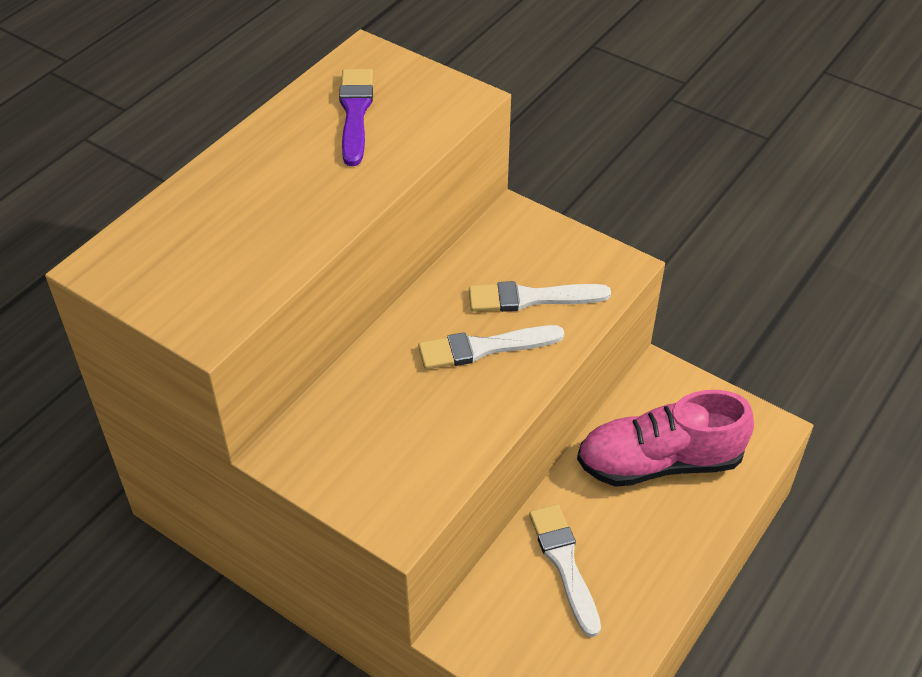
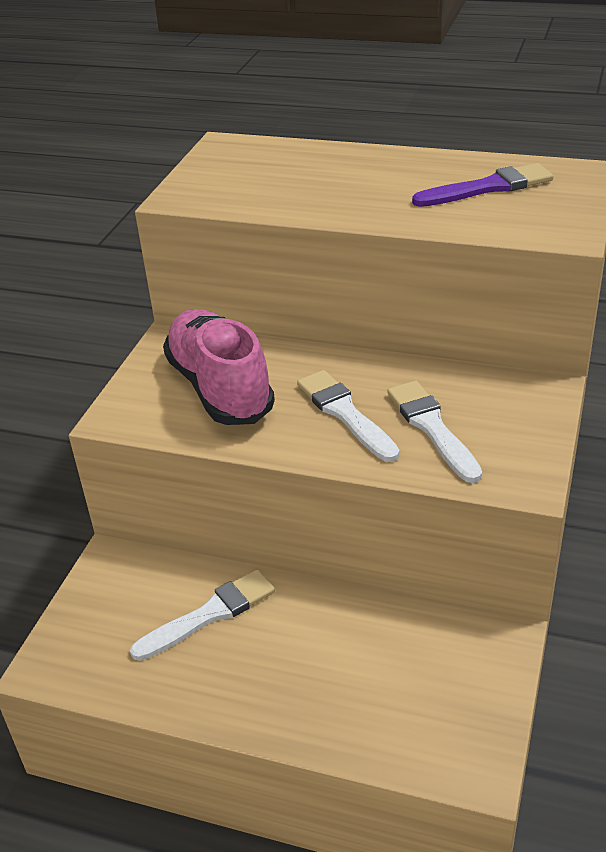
camera: 75 degrees right, 10 degrees down
pink shoe [577,390,754,487] -> pink shoe moved to [163,309,275,425]

